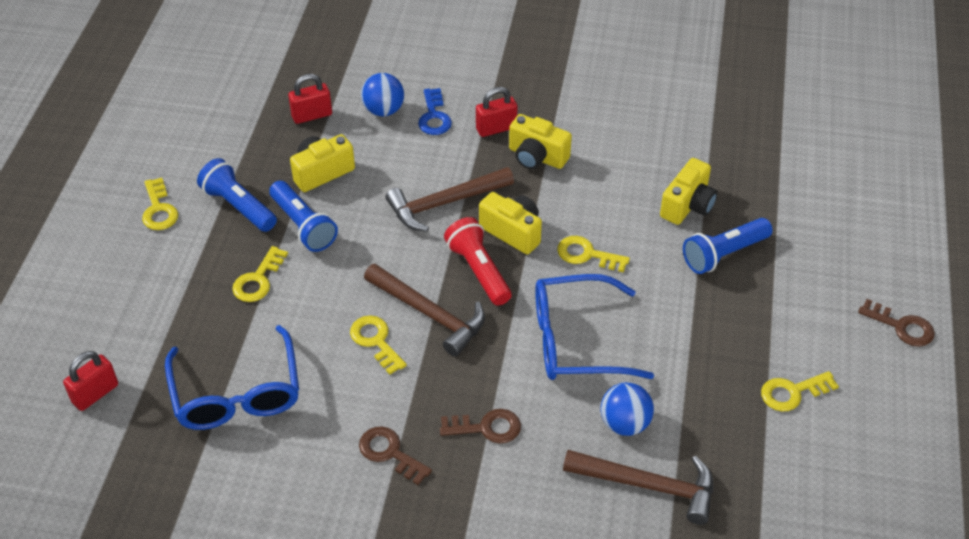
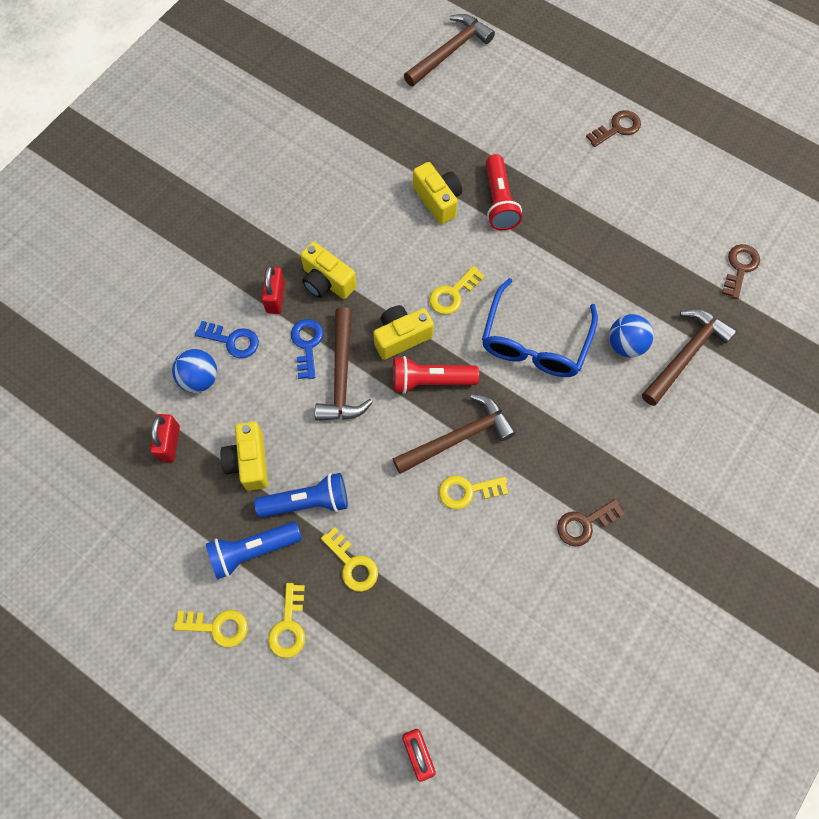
camera: 65 degrees left, 20 degrees up
blue glasses [165,325,299,430] -> none
brown key [440,409,521,444] -> brown key moved to [722,244,760,299]
yellow camera [509,114,572,170] -> yellow camera turned 75 degrees clockwise [300,242,357,299]
blue flashlight [683,218,772,274] -> red flashlight [486,154,522,230]
yellow key [761,371,839,412] -> yellow key moved to [268,583,305,658]
none -> blue key [291,319,323,379]
none -> brown hammer [404,14,495,86]

